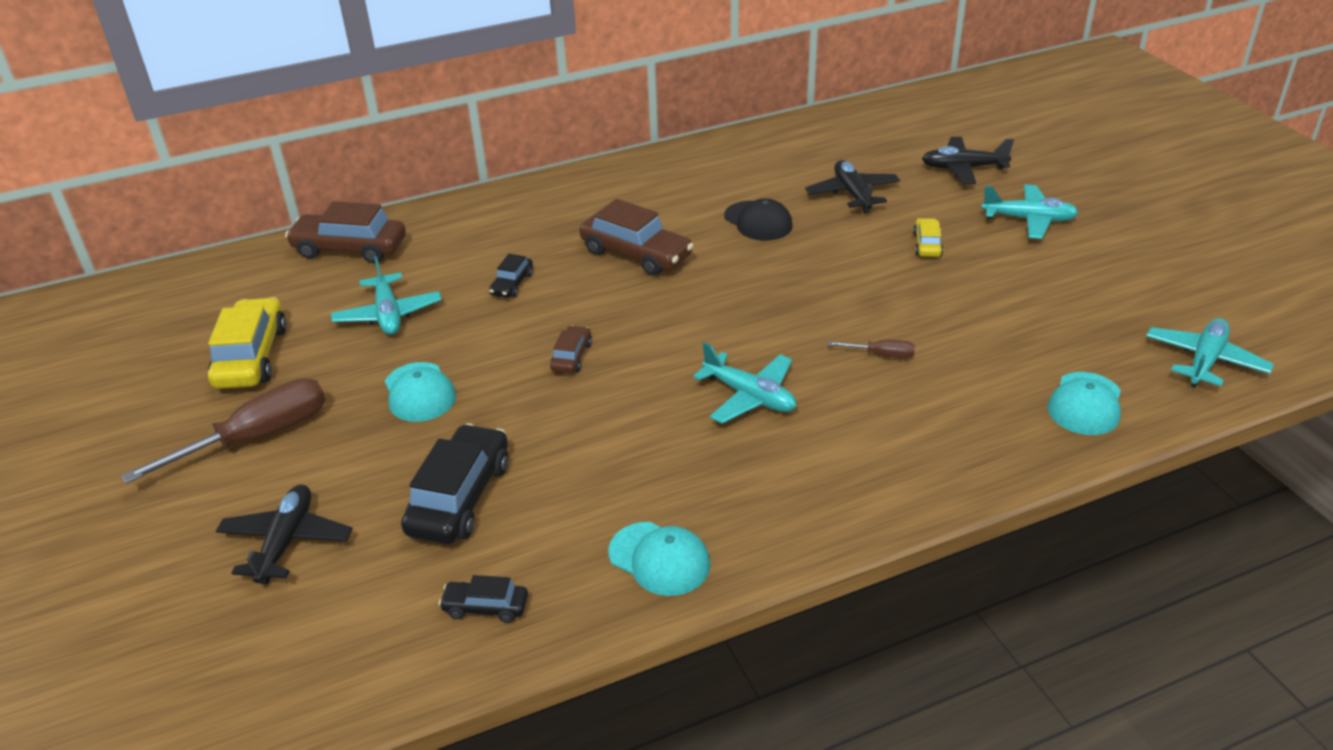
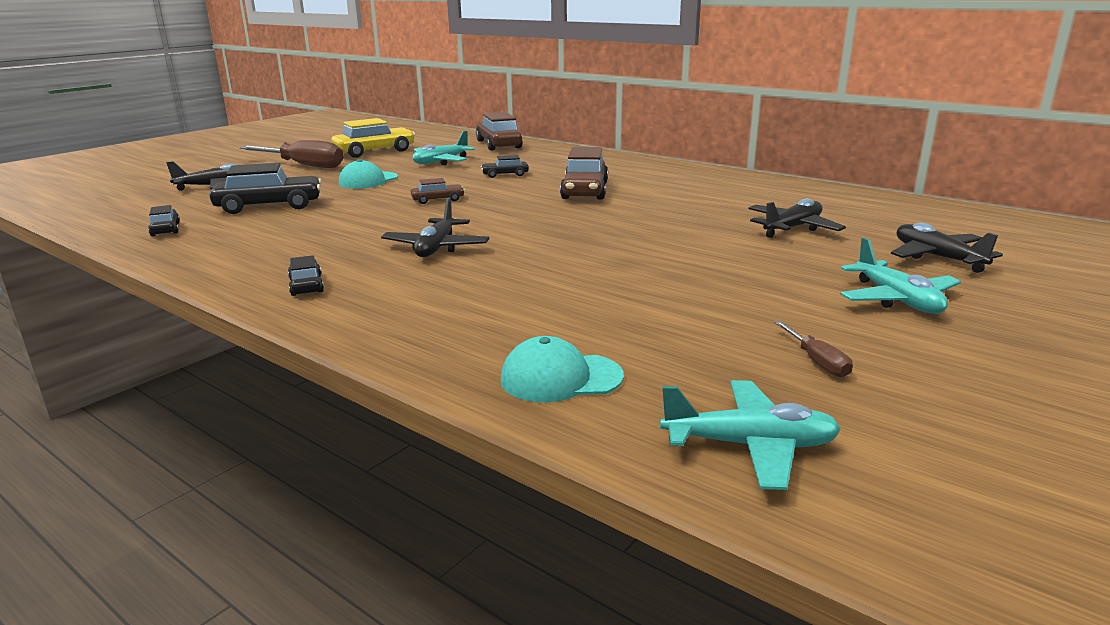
camera: 60 degrees right, 15 degrees down
turquoise cap [608,522,710,596] -> none
turquoise plane [693,342,796,424] -> black plane [381,197,490,257]
black cap [724,198,793,241] -> none
brown screwdriver [827,340,915,358] -> brown screwdriver moved to [774,321,853,377]
yellow car [913,218,943,257] -> none
none -> black car [288,255,324,296]

